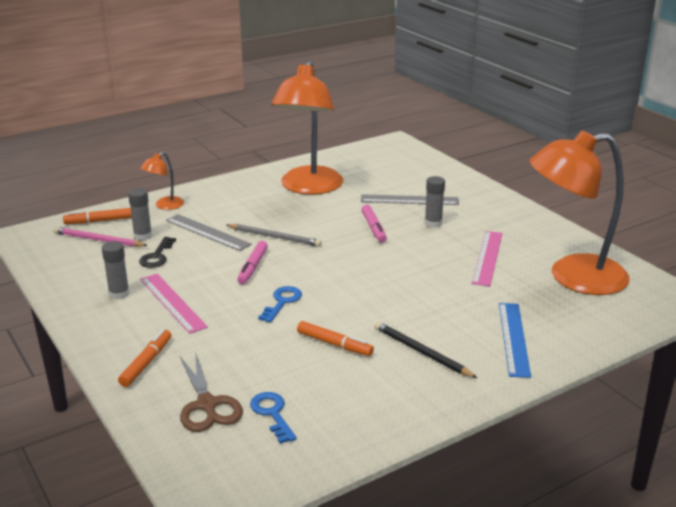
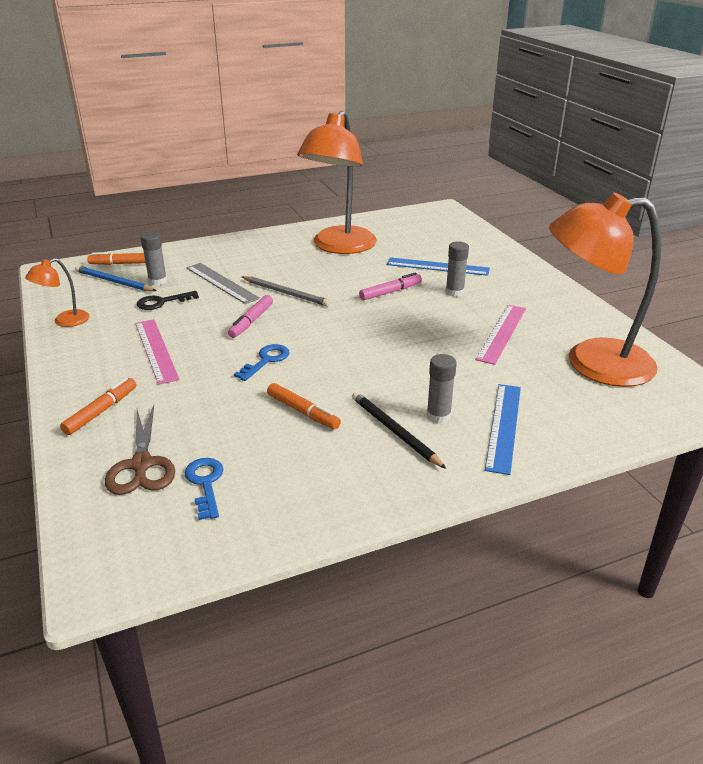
camera: 10 degrees right, 5 degrees up
pink pencil [54,227,148,247] -> blue pencil [75,265,156,291]
grey glue stick [102,241,129,299] -> grey glue stick moved to [427,354,457,424]
black key [139,237,176,268] -> black key turned 45 degrees clockwise [137,291,199,310]
orange lamp [140,152,184,210] -> orange lamp moved to [25,258,90,327]
grey ruler [361,194,459,205] -> blue ruler [387,257,490,276]
pink marker [361,205,387,243] -> pink marker turned 120 degrees counterclockwise [359,272,422,301]

